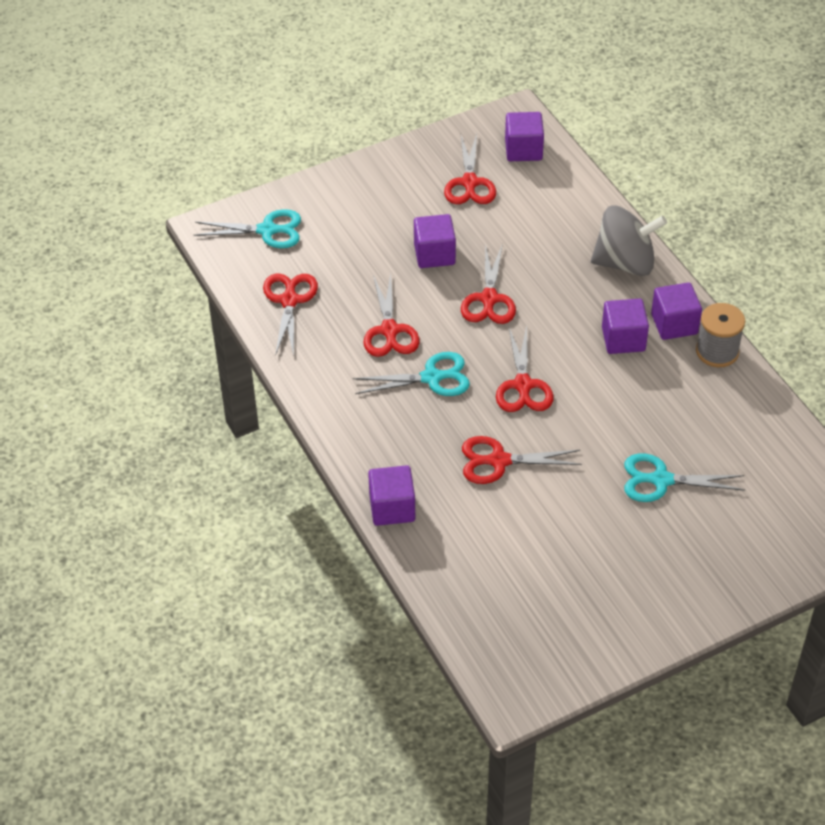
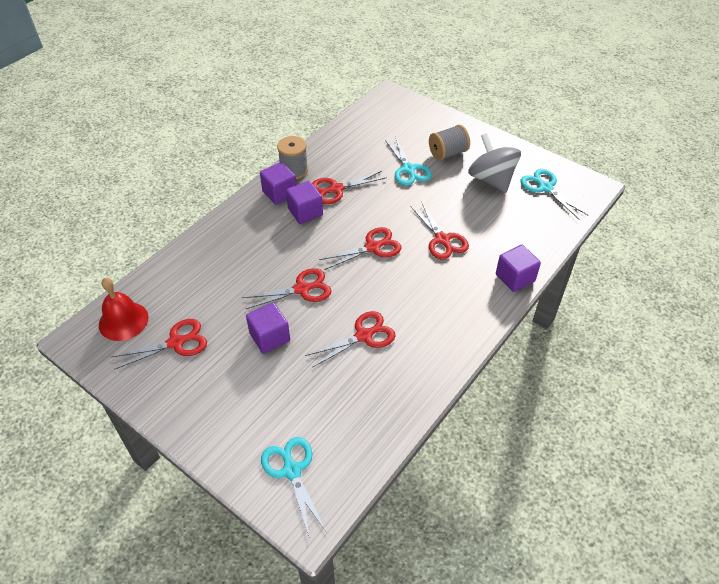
camera: 115 degrees left, 0 degrees up
red scissors [263,274,318,356] -> red scissors moved to [312,171,387,204]
turquoise scissors [353,352,470,396] -> turquoise scissors moved to [520,169,588,219]
purple cube [505,112,544,161] -> red bell [99,278,149,341]
grey spinning top [591,205,667,276] -> grey spinning top moved to [468,133,521,193]
none -> grey spool [429,125,470,161]

